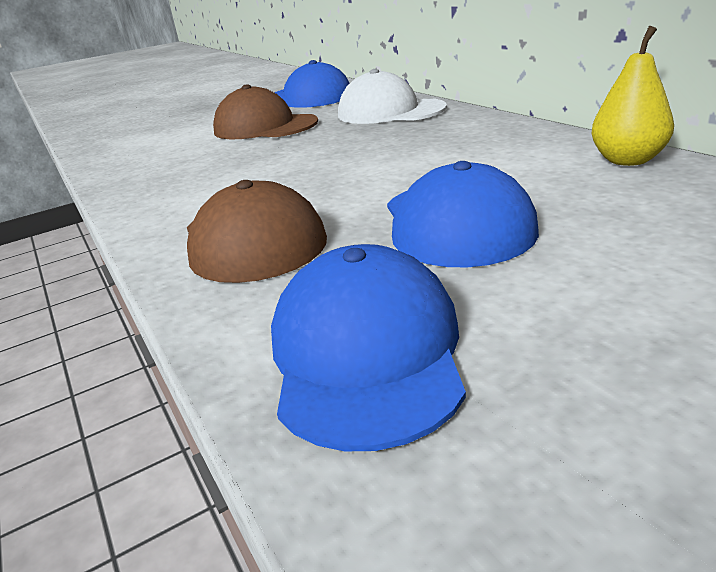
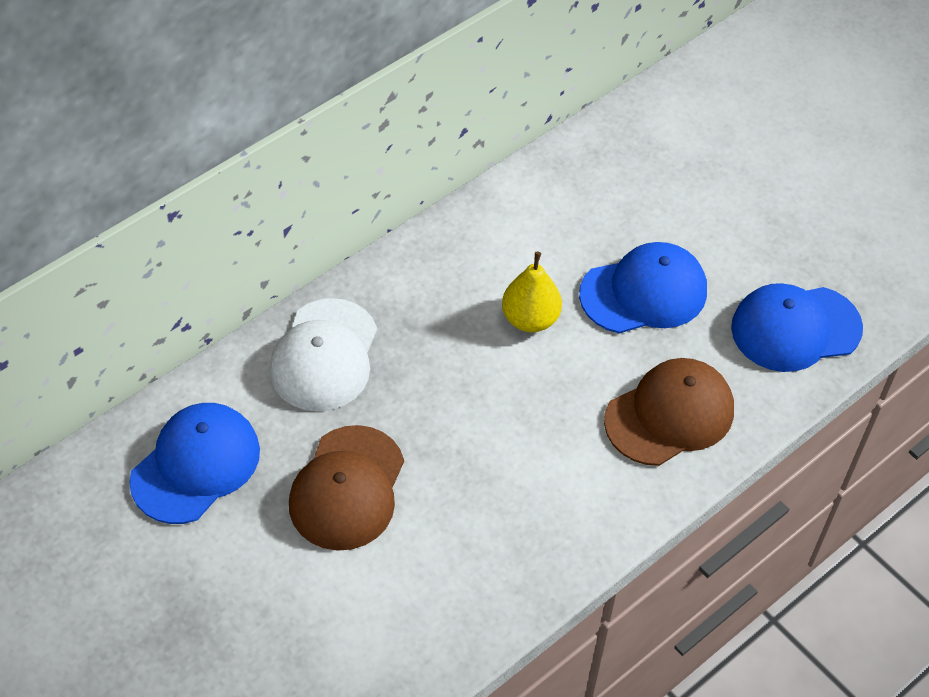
camera: 105 degrees left, 25 degrees up
yellow pear [591,26,674,166] -> yellow pear moved to [502,252,562,332]

